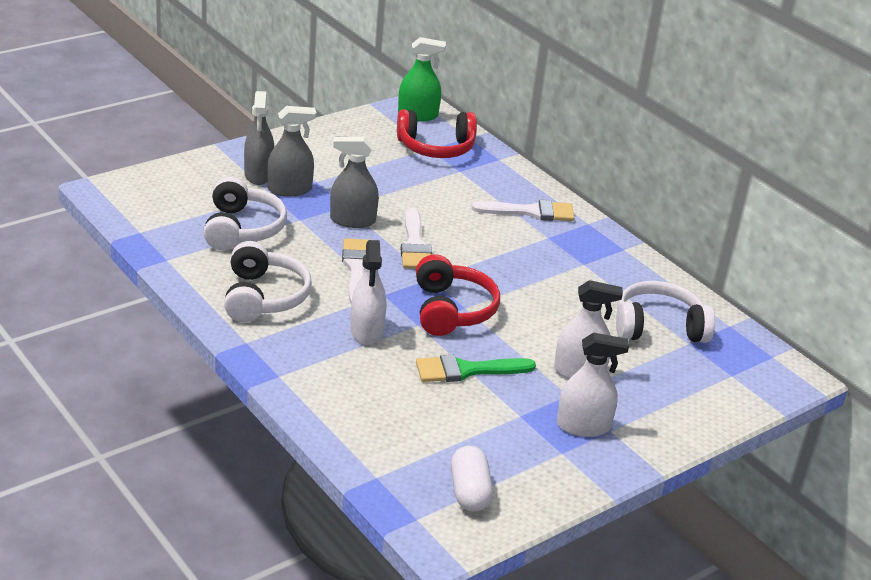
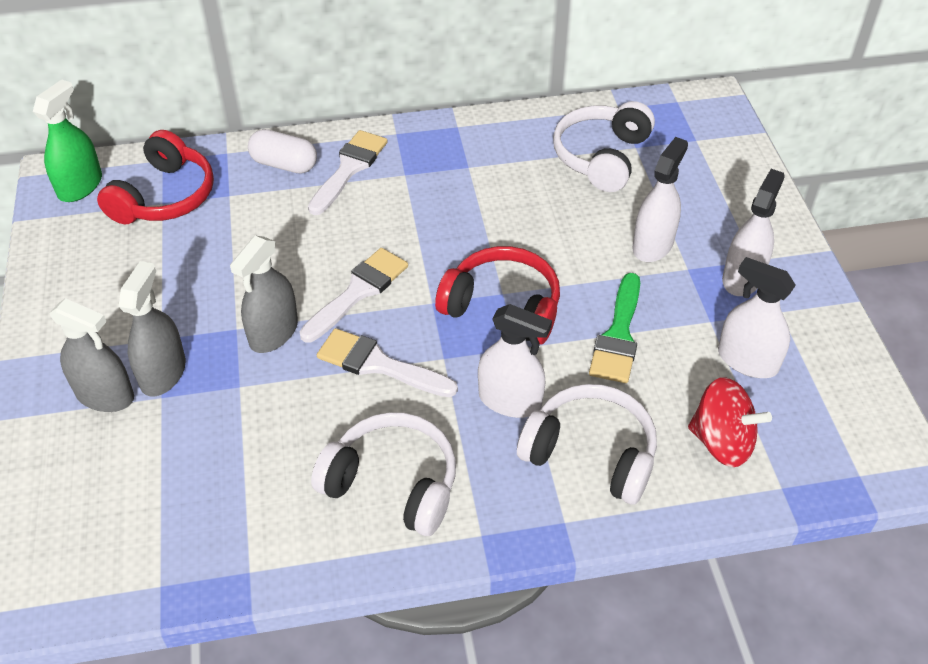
camera: 60 degrees left, 15 degrees up
white headphones [203,177,287,250] -> white headphones moved to [517,384,657,504]
white brush [401,208,432,269] -> white brush turned 75 degrees counterclockwise [300,248,408,343]
white capsule [451,446,493,511] -> white capsule moved to [248,129,317,174]
none -> red spinning top [688,377,772,467]
none -> white spray bottle [718,257,796,378]

